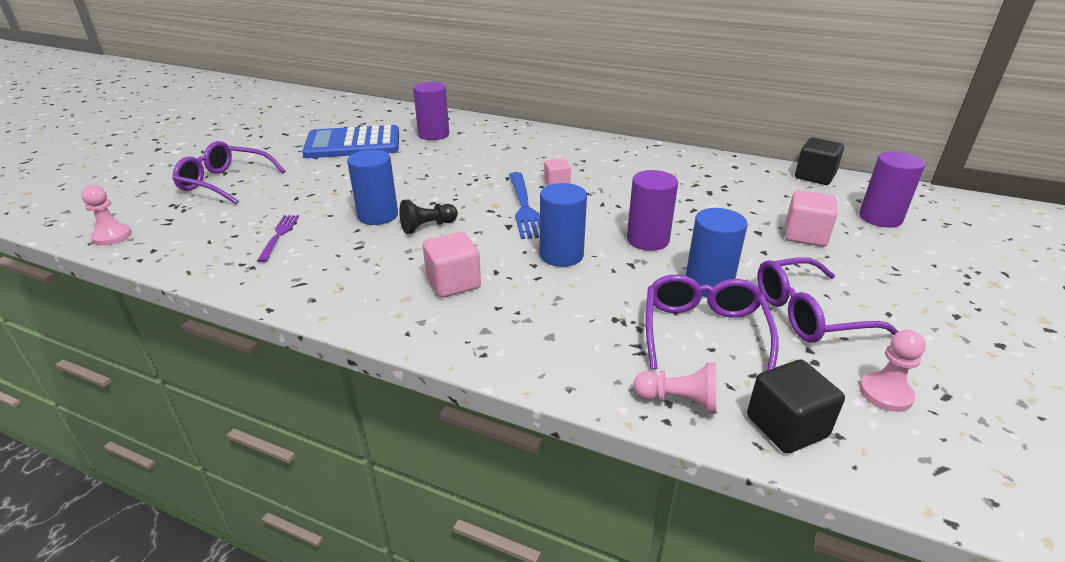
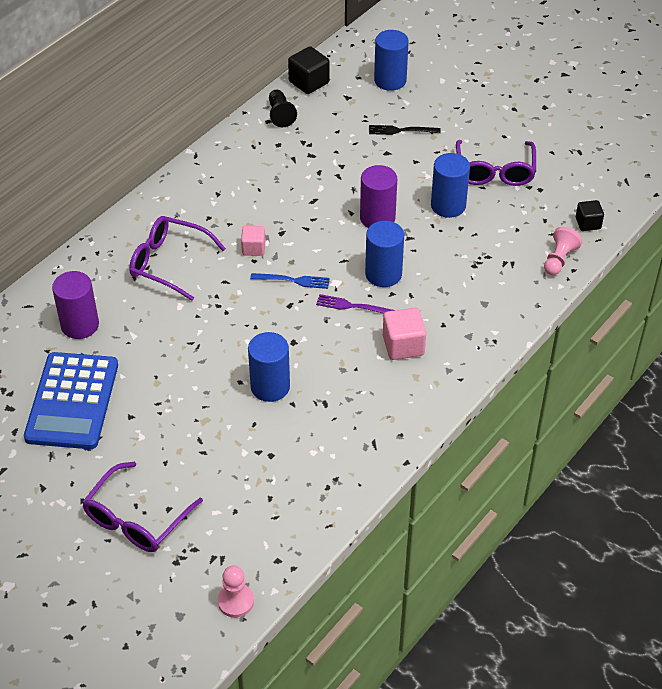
camera: 75 degrees left, 15 degrees up
purple fork [257,215,299,262] -> purple fork moved to [316,294,394,314]
black pawn [399,199,458,234] -> black pawn moved to [269,89,297,127]
blue fork [509,172,540,239] -> blue fork [250,273,330,289], size x0.62
purple glasses [646,275,779,370] -> purple glasses moved to [129,216,226,301]
black cube [747,359,845,454] -> black cube [576,200,604,231], size x0.65
pink cube [785,190,837,247] -> black fork [369,125,441,135]
purple cylinder [859,152,925,228] -> blue cylinder [374,30,409,91]
pink pawn [859,330,926,412] -> none

